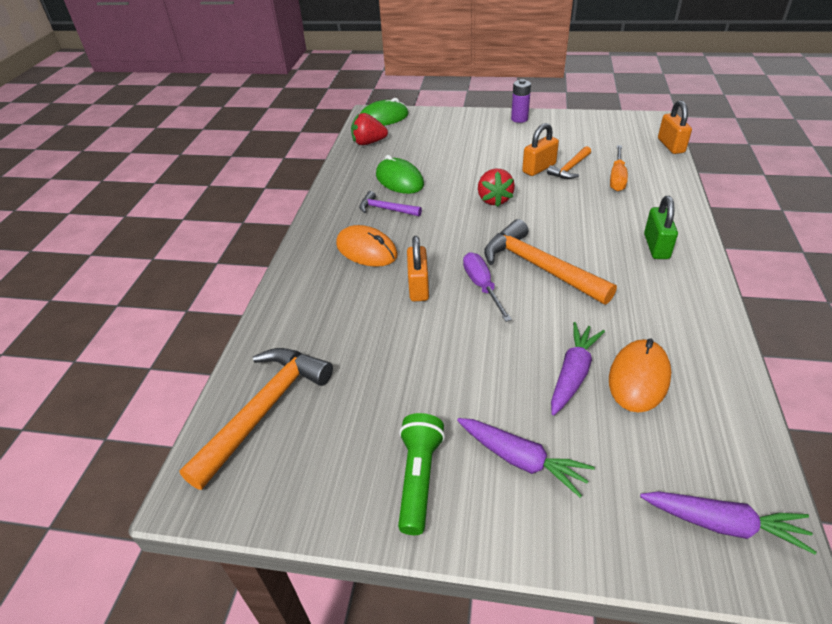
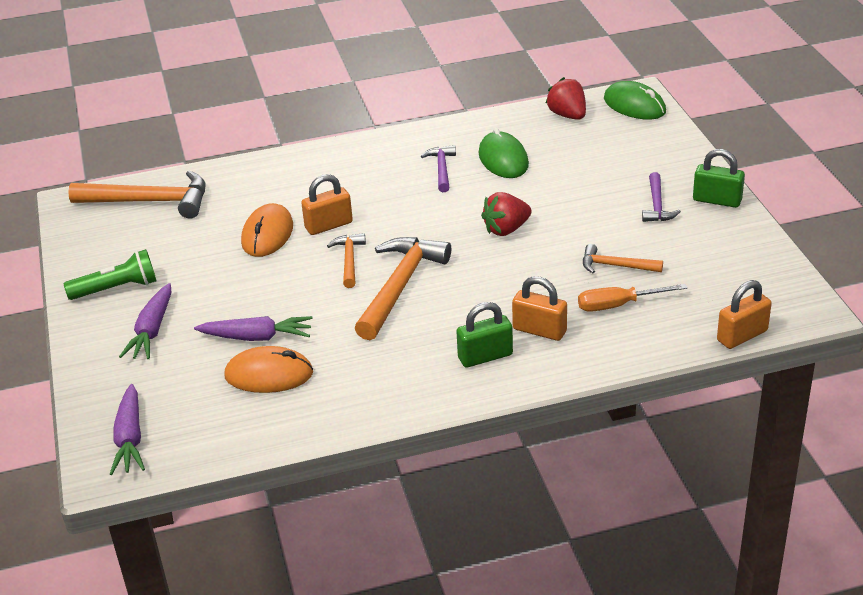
camera: 65 degrees right, 5 degrees down
orange mouse [336,225,398,267] -> orange mouse moved to [241,203,293,257]
green mouse [376,155,424,194] -> green mouse turned 45 degrees counterclockwise [479,128,529,178]
purple screwdriver [463,252,512,322] -> orange hammer [327,233,366,288]
purple battery [511,79,531,123] -> green padlock [693,149,745,208]
orange padlock [522,123,559,176] -> orange padlock moved to [512,276,567,341]
none -> purple hammer [642,172,681,222]

